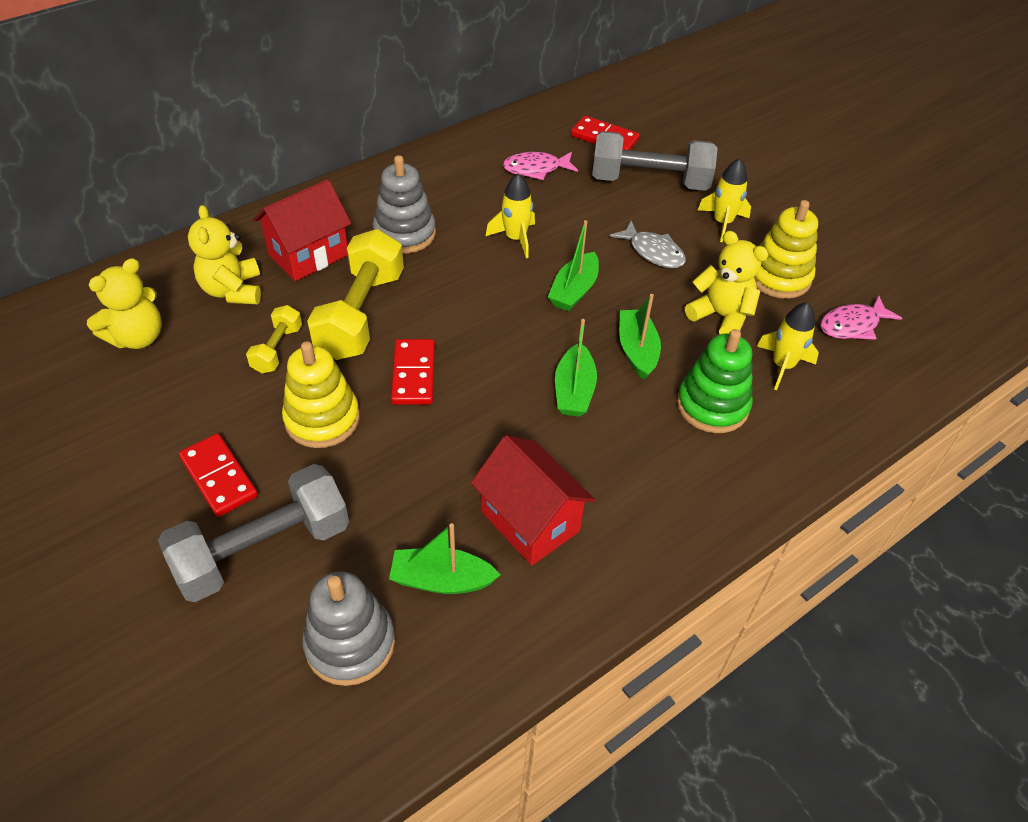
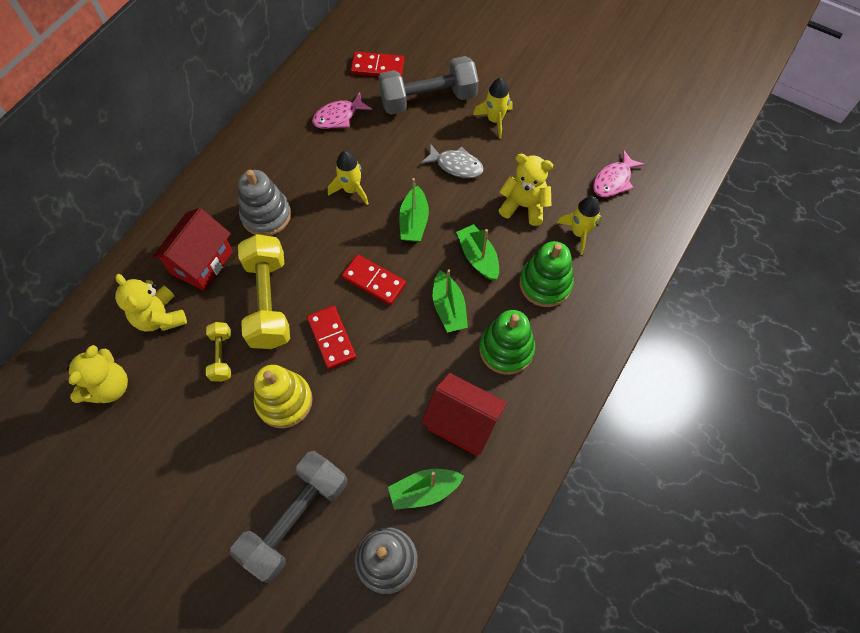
camera: 20 degrees left, 15 degrees up
red domino [179,433,258,517] -> red domino moved to [342,255,406,305]
yellow stacking toy [754,200,818,299] -> none
none -> green stacking toy [479,310,535,375]

